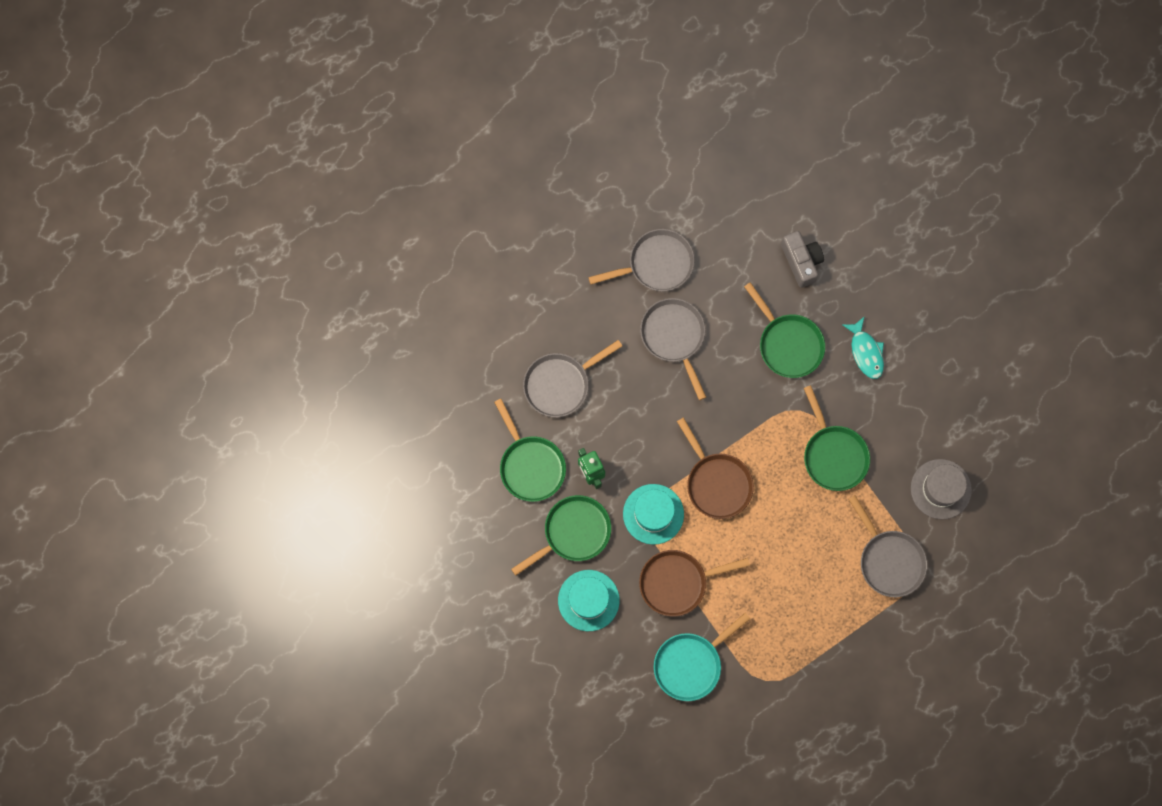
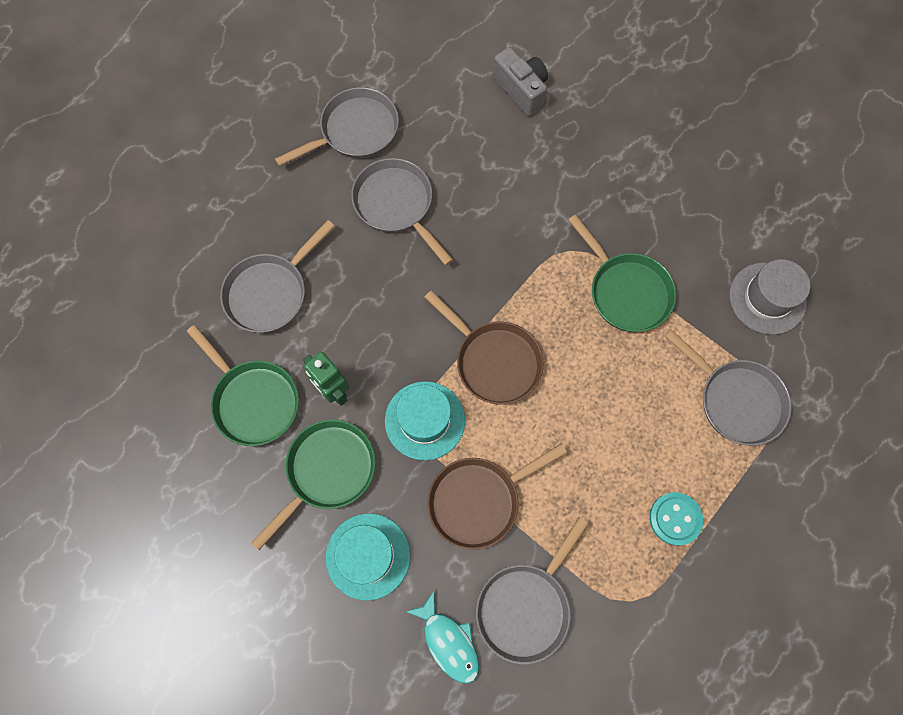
camera: 15 degrees left, 5 degrees down
turquoise pan [654,613,750,701] -> grey pan [476,517,589,664]
green pan [744,282,825,378] -> none
turquoise fish [842,316,884,379] -> turquoise fish moved to [405,591,479,684]
none -> turquoise button [649,492,703,546]

